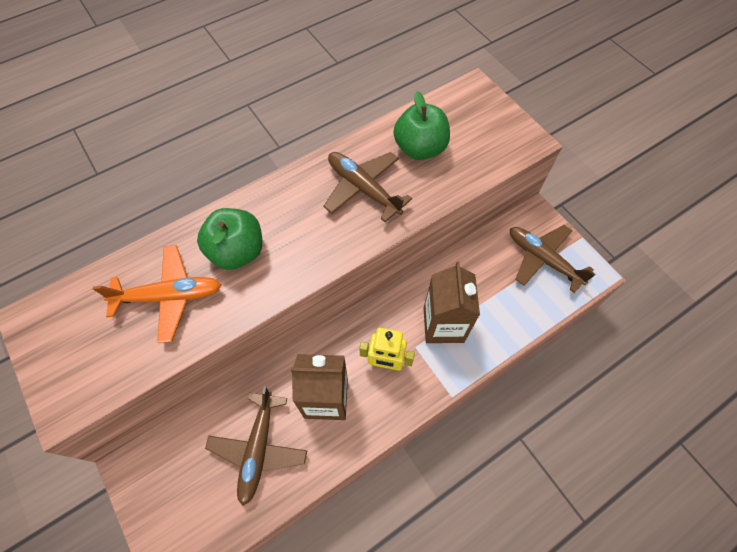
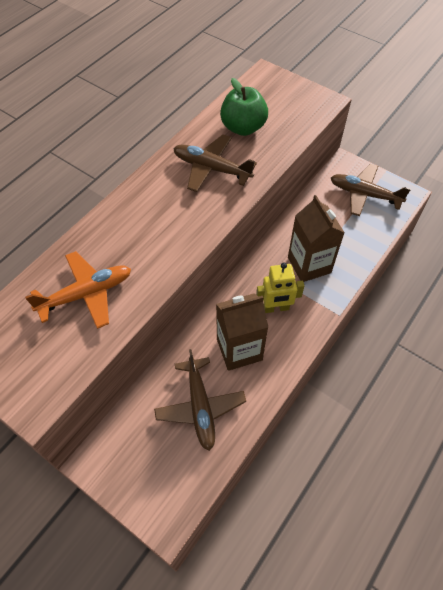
camera: 20 degrees left, 5 degrees down
green apple [197,208,262,270] -> none

